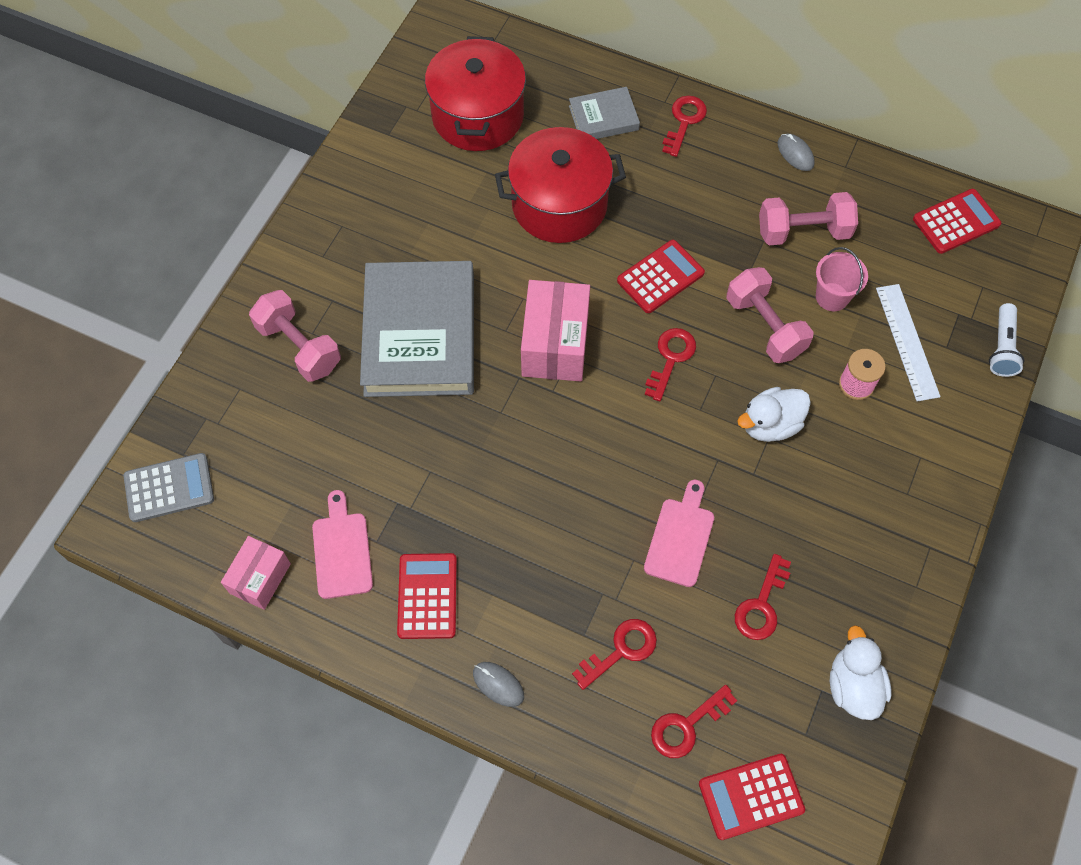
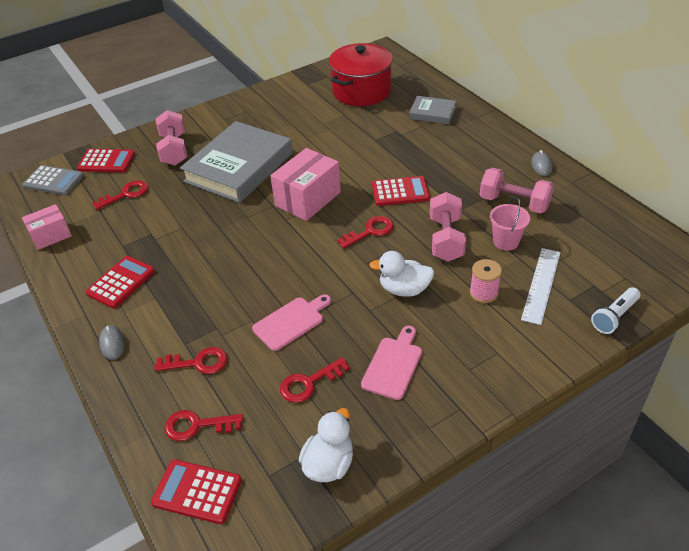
camera: 35 degrees right, 20 degrees down
pink cutting board [312,490,373,599] -> pink cutting board moved to [361,326,422,400]
red pot [495,127,626,243] -> none
red key [662,96,707,157] -> red key moved to [92,180,148,210]
red calculator [913,189,1001,254] -> red calculator moved to [77,149,135,173]

